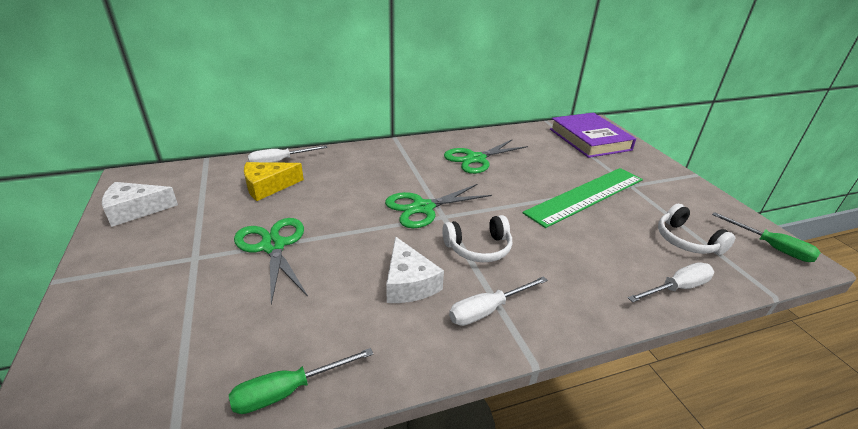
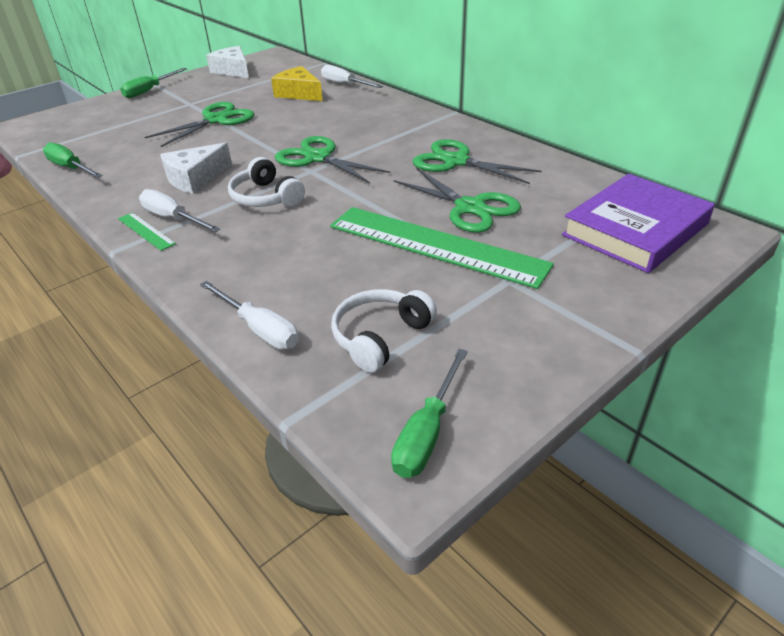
camera: 70 degrees right, 5 degrees up
none -> green ruler [118,212,176,251]
none -> green screwdriver [120,68,187,98]
none -> green scissors [393,168,521,233]

